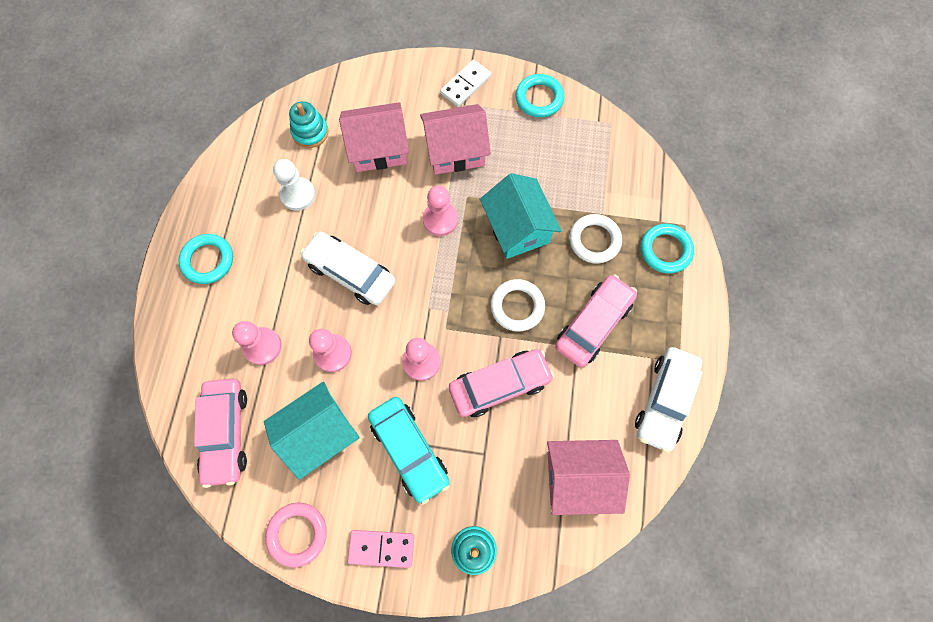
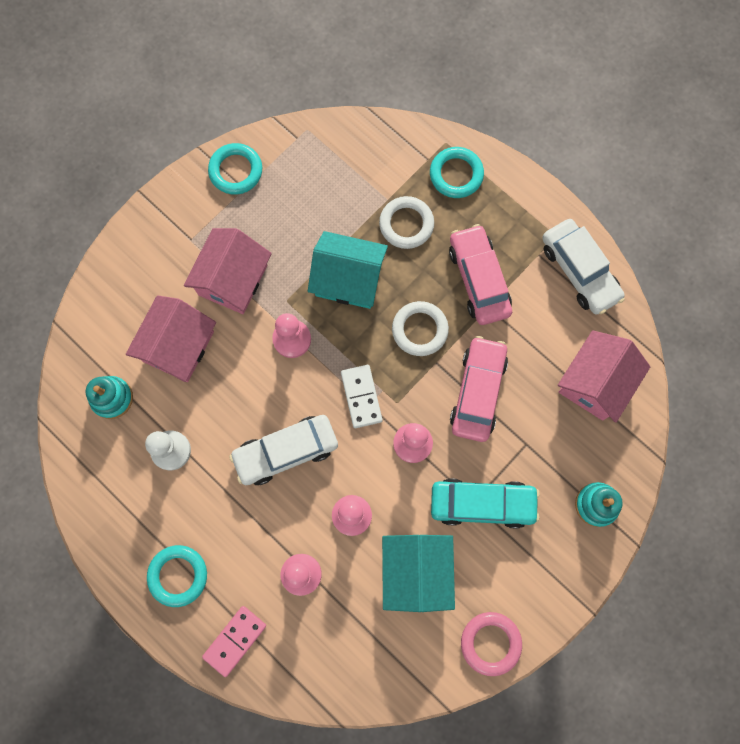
camera: 55 degrees left, 5 degrees up
pink car [194,378,247,488] -> none
pink domino [348,530,414,568] -> pink domino moved to [202,606,266,677]
white domino [440,60,491,107] -> white domino moved to [341,365,382,428]

